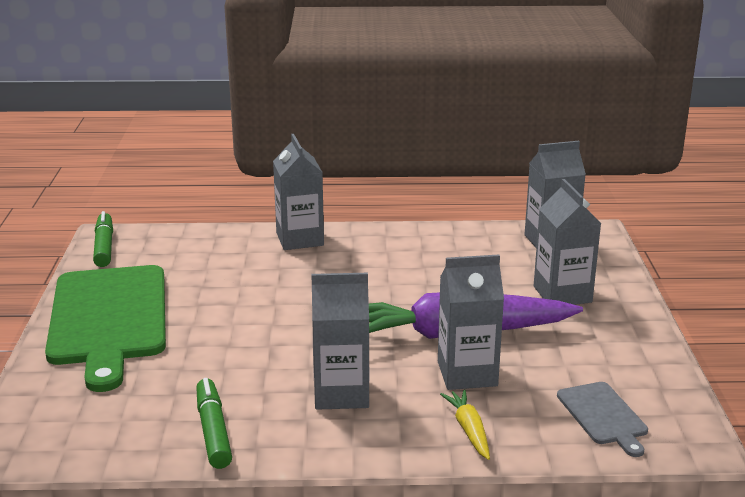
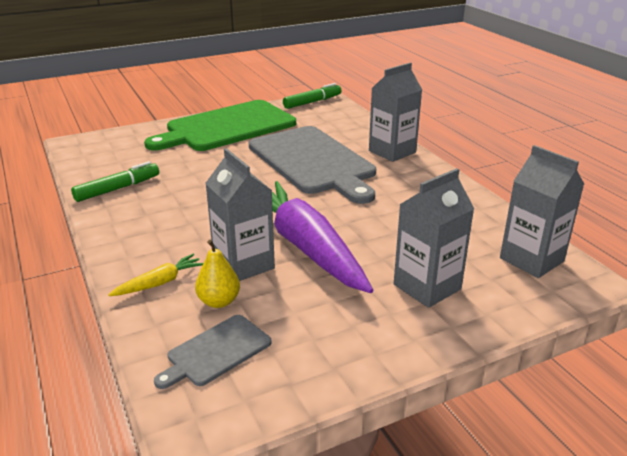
camera: 65 degrees right, 5 degrees up
grey carton [311,273,369,410] -> none
none -> yellow pear [195,240,240,308]
none -> grey cutting board [249,126,376,204]

